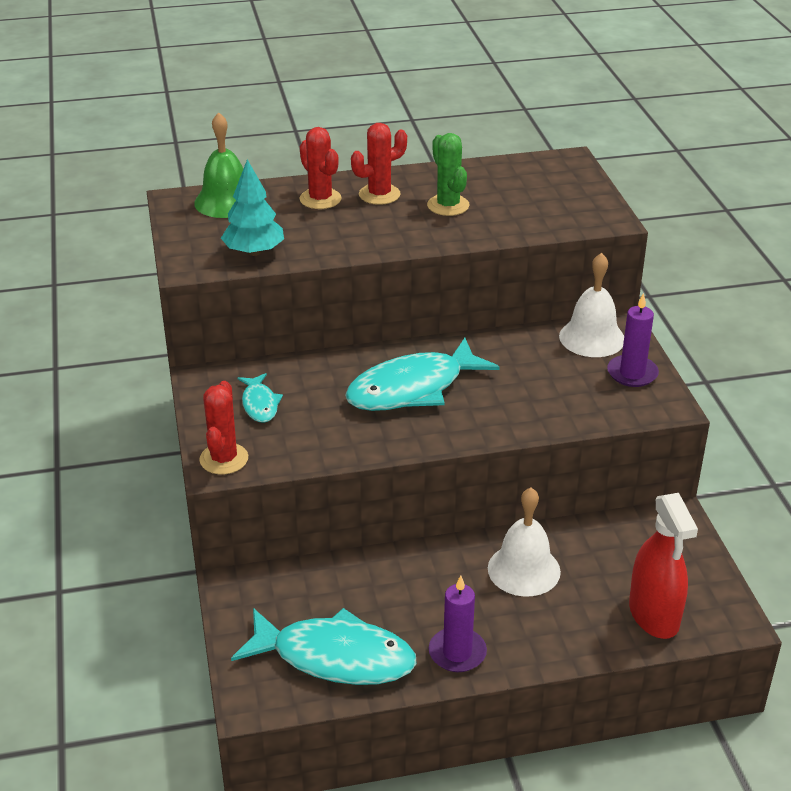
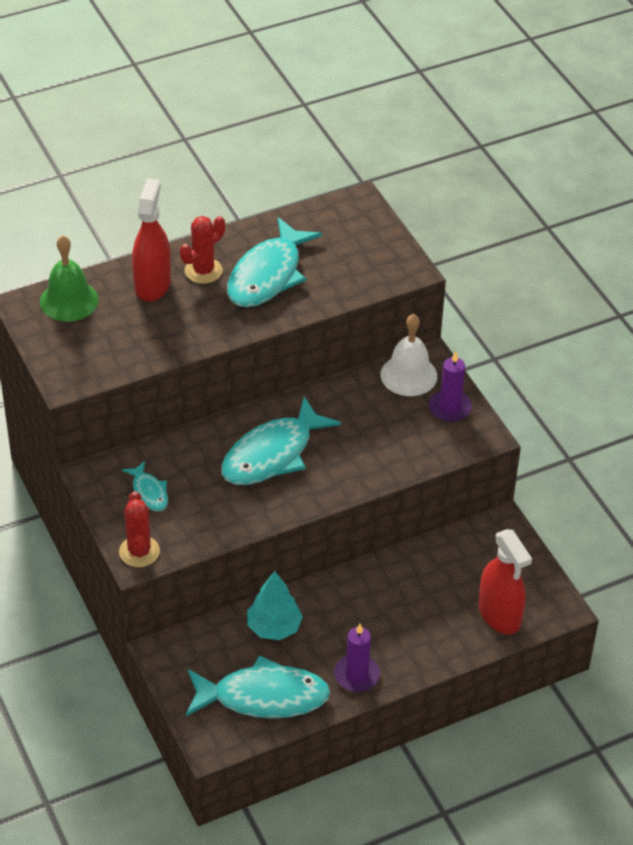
camera: 15 degrees left, 10 degrees up
turquoise tree [221,159,284,256] -> turquoise tree moved to [247,571,303,640]
red cactus [299,127,342,209] -> red spray bottle [132,178,171,301]
green cactus [427,133,470,216] -> turquoise fish [227,217,322,307]
white bell [488,488,561,597] -> none

